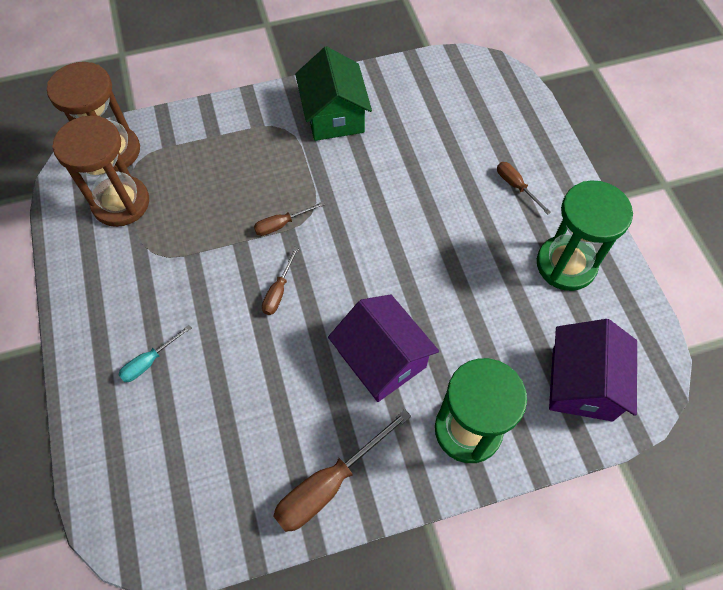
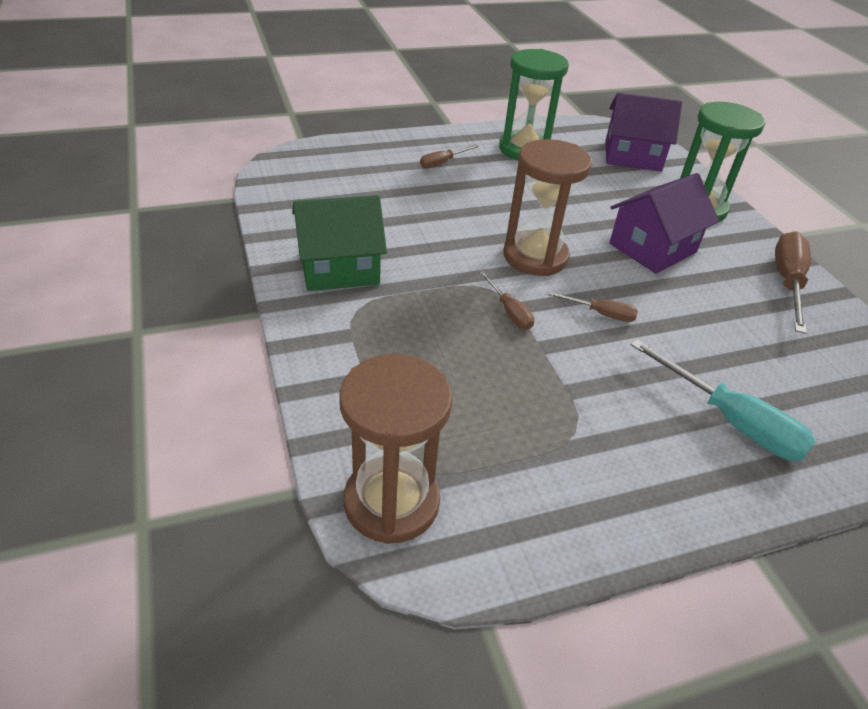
camera: 95 degrees left, 20 degrees down
brown hourglass [52,116,149,227] -> brown hourglass moved to [503,139,592,276]
turquoise screwdriver [118,325,191,382] -> turquoise screwdriver [630,339,816,461], size x1.86
brown screwdriver [273,409,411,532] -> brown screwdriver turned 120 degrees counterclockwise [775,231,811,334]

